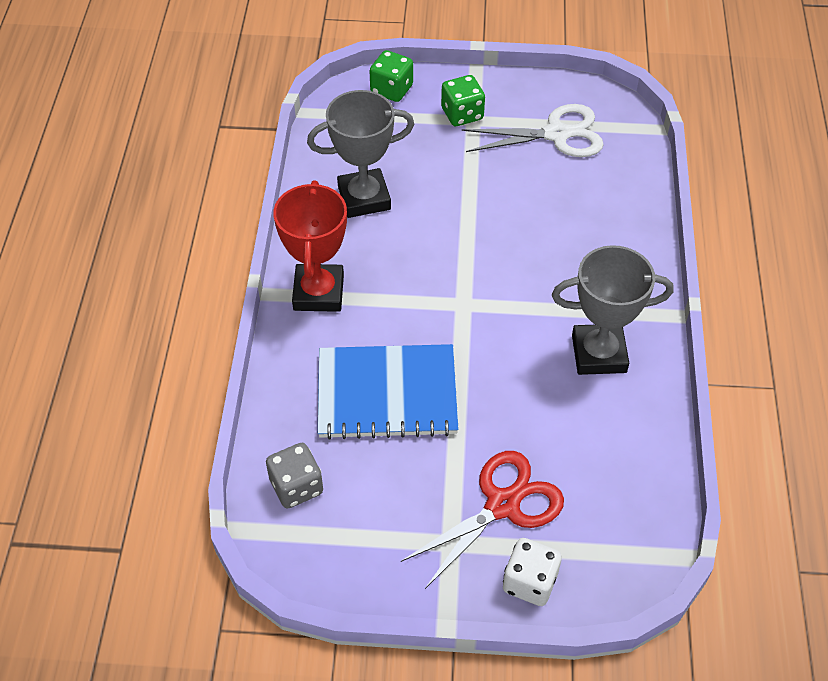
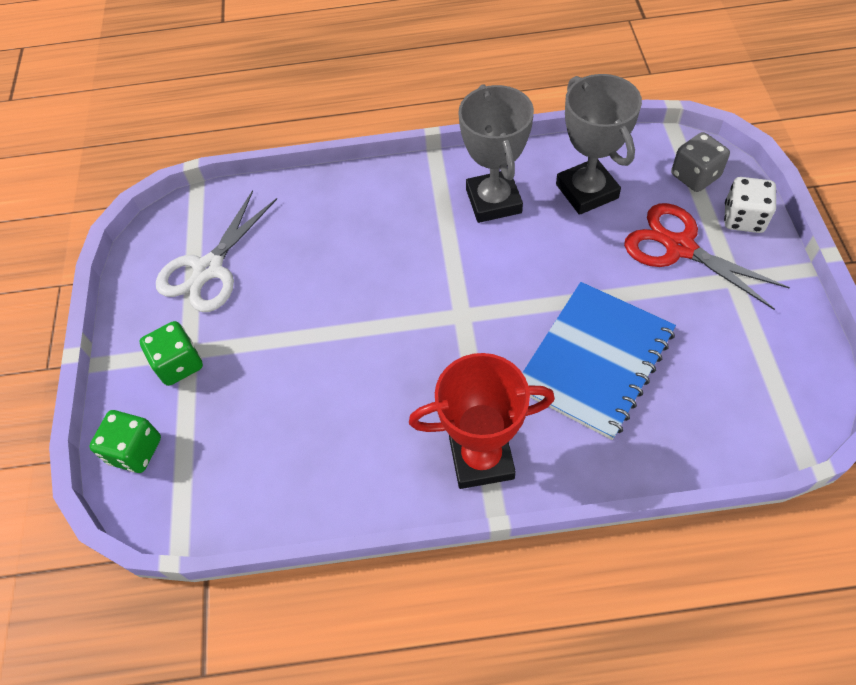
camera: 95 degrees left, 5 degrees up
grey dice [266,443,323,509] -> grey dice moved to [671,132,730,192]
grey trophy [307,90,414,218] -> grey trophy moved to [556,74,642,215]
blue notebook [318,344,459,440] -> blue notebook turned 45 degrees clockwise [522,282,676,440]
white scissors [462,104,604,157] -> white scissors turned 135 degrees counterclockwise [156,190,277,312]

